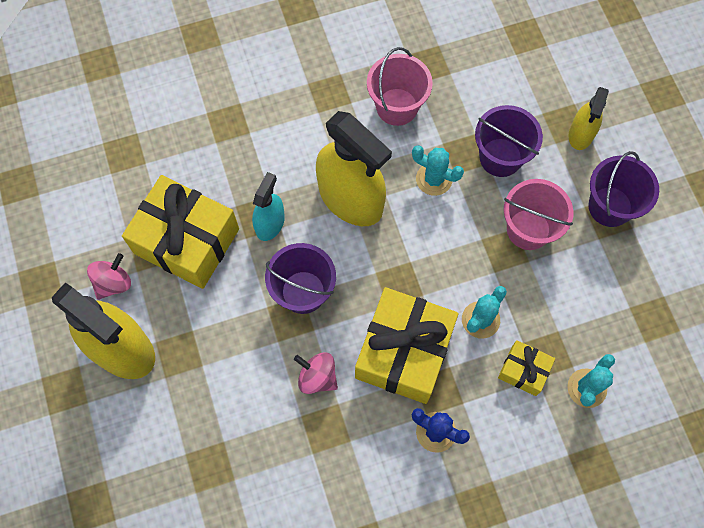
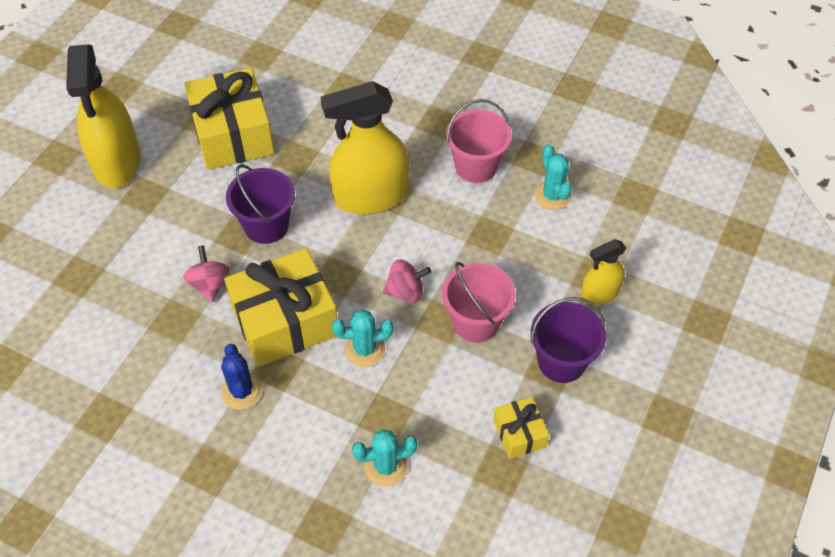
camera: 45 degrees right, 15 degrees down
pink spinning top [87,253,131,300] -> pink spinning top moved to [383,260,431,303]
turquoise spray bottle [252,172,285,241] -> none
yellow spray bottle [316,111,392,226] -> yellow spray bottle turned 75 degrees clockwise [321,81,409,215]
turquoise cactus [412,145,464,196] -> turquoise cactus moved to [534,144,572,210]
purple bucket [475,105,543,177] -> none
yellow gift [498,340,555,396] -> yellow gift moved to [493,397,549,459]

